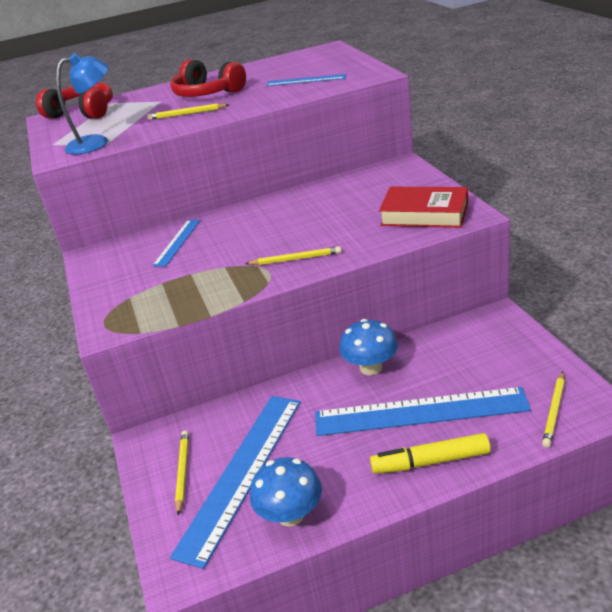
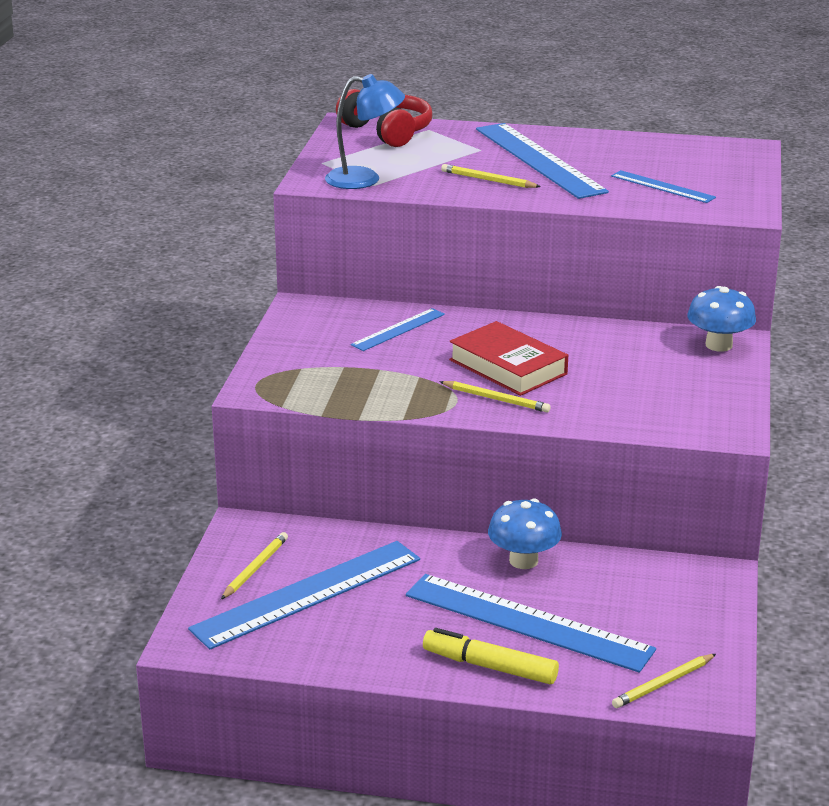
camera: 25 degrees right, 5 degrees down
red headphones [170,59,246,97] -> blue ruler [476,123,609,199]
blue mushroom [250,457,322,527] -> blue mushroom moved to [687,286,756,352]
red book [379,187,468,228] -> red book moved to [449,321,568,396]

